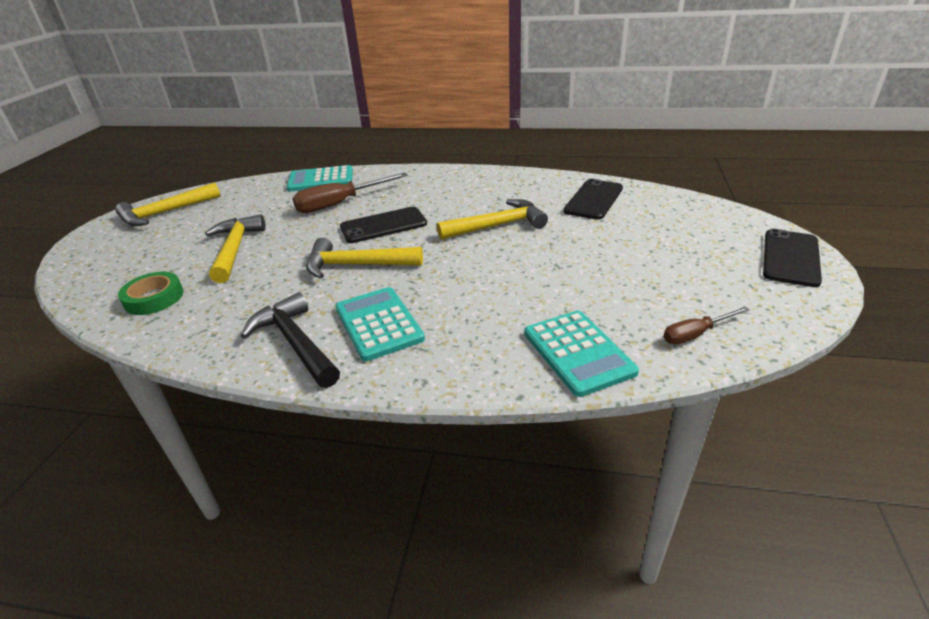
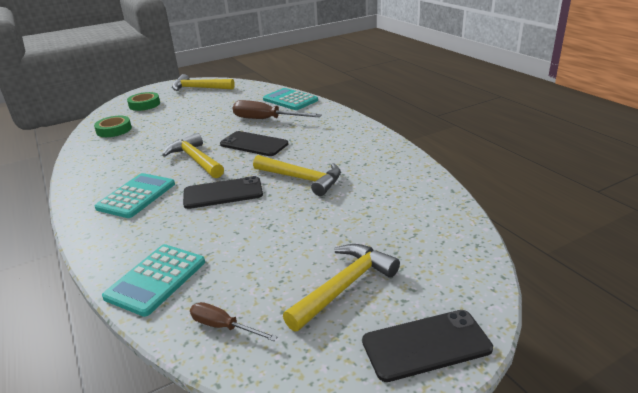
camera: 50 degrees right, 5 degrees down
yellow hammer [205,214,266,283] -> yellow hammer moved to [283,244,400,332]
black hammer [241,292,340,388] -> none
black phone [563,179,623,220] -> black phone moved to [183,176,263,209]
none -> green tape [127,92,160,111]

